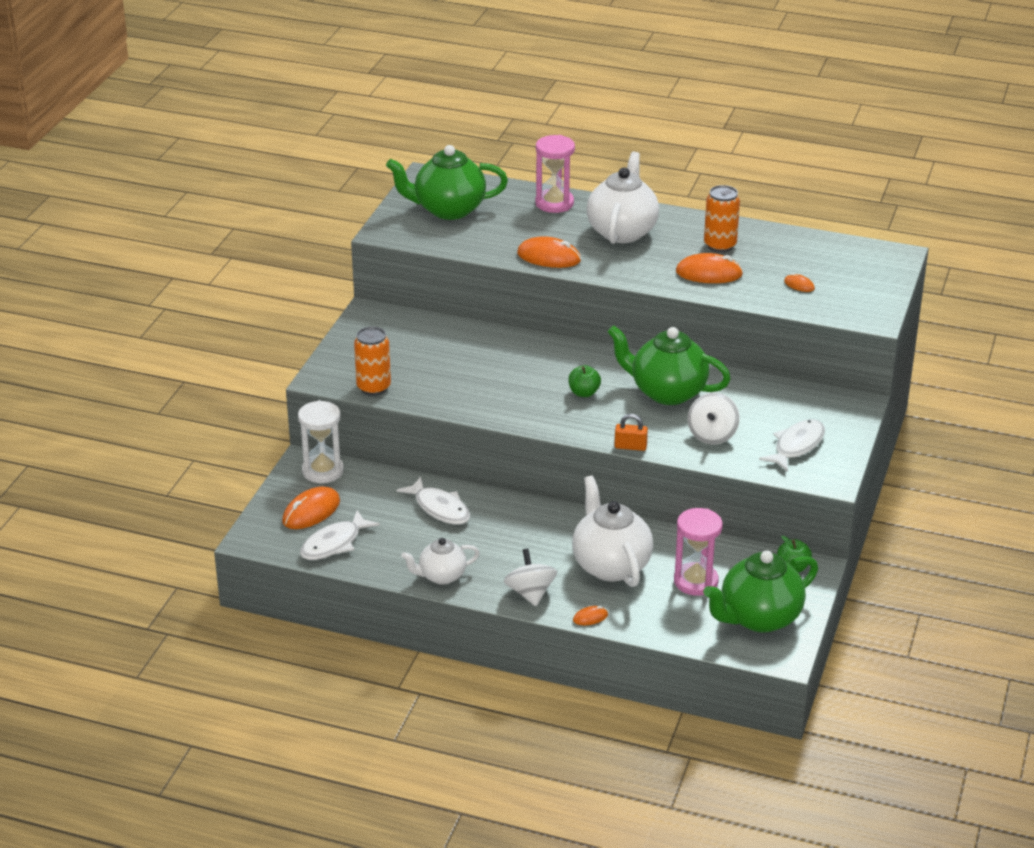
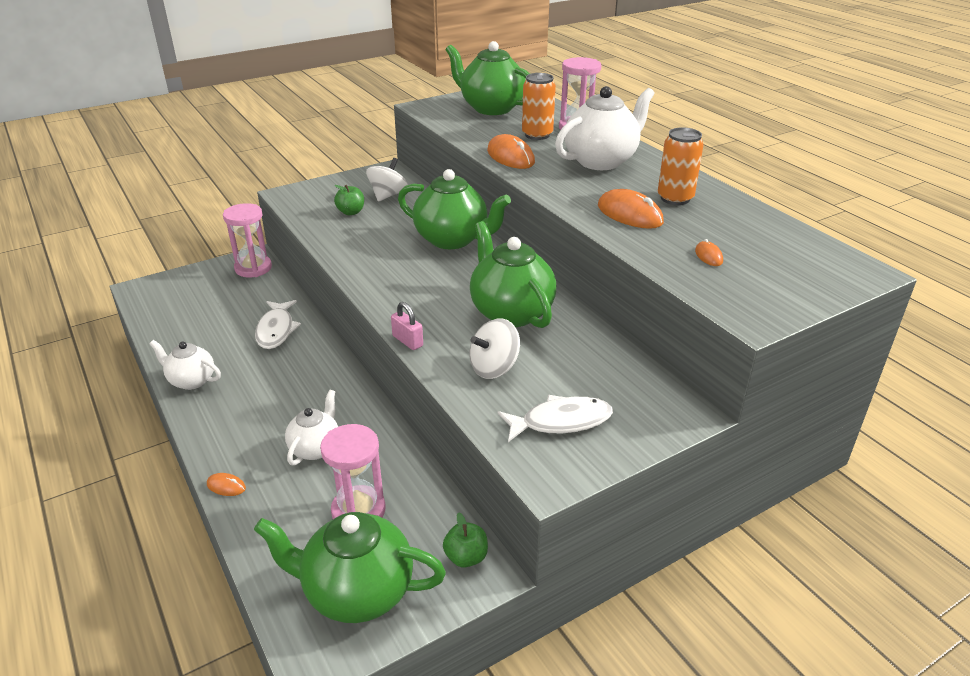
camera: 40 degrees right, 0 degrees up
orange mouse [282,486,340,529] -> none
white hourglass [298,400,344,483] -> pink hourglass [223,203,272,277]
white fish [300,510,380,560] -> none
orange can [354,326,391,396] -> orange can moved to [522,73,556,140]
white spinning top [504,549,557,606] -> white spinning top moved to [366,158,408,202]
green apple [568,365,601,397] -> green apple moved to [334,185,364,215]
white teapot [572,476,653,587] -> white teapot [285,390,338,466], size x0.59
orange padlock [614,414,648,451] -> pink padlock [391,302,423,350]
none -> green teapot [398,169,511,249]

